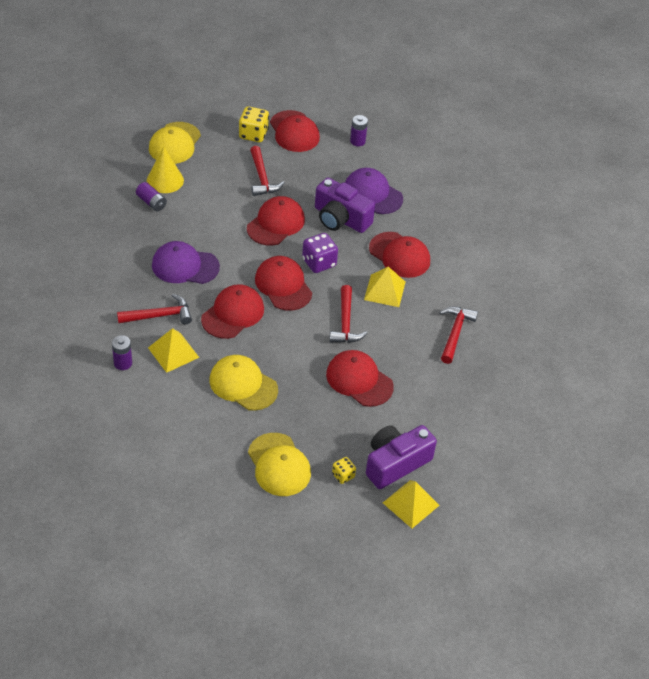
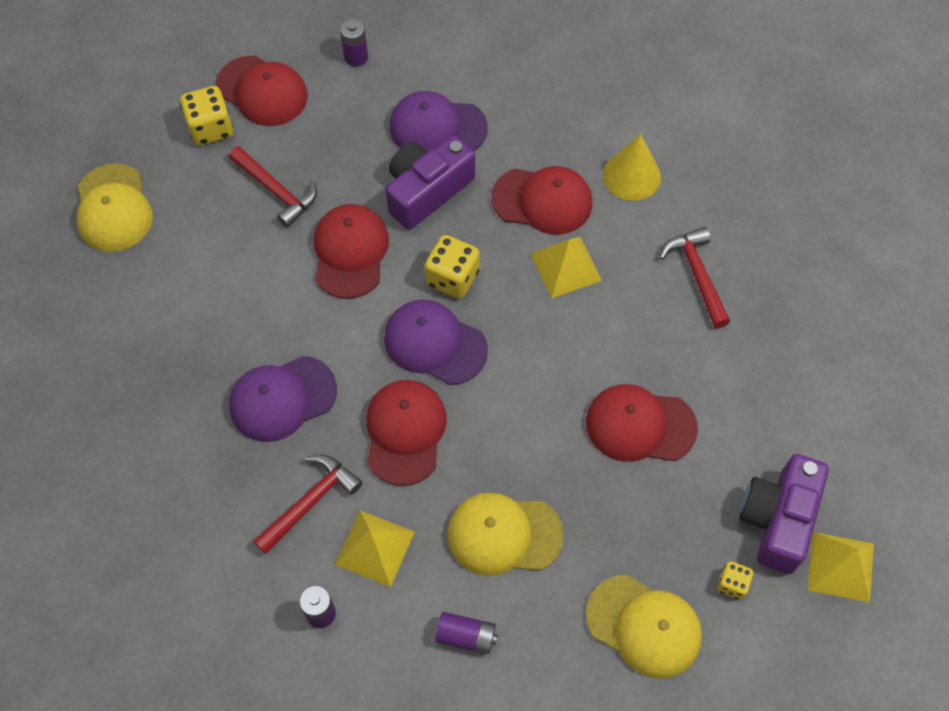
camera: 30 degrees left, 15 degrees up
purple battery [136,182,167,211] -> purple battery moved to [435,612,498,654]
yellow cone [147,146,184,193] -> yellow cone moved to [603,134,661,201]
red cap [255,256,312,311] -> purple cap [384,299,488,385]
purple dice [302,233,338,273] -> yellow dice [425,235,480,299]
purple camera [315,177,375,233] -> purple camera turned 135 degrees clockwise [386,135,475,230]
red hammer [329,285,367,343] -> none

